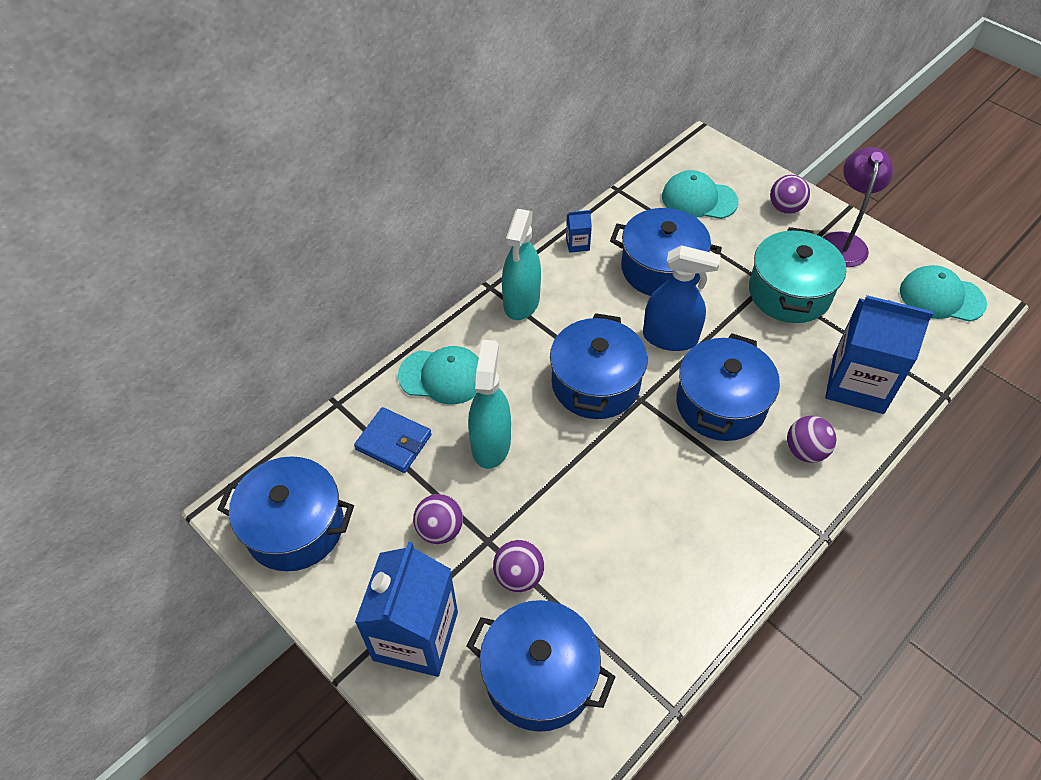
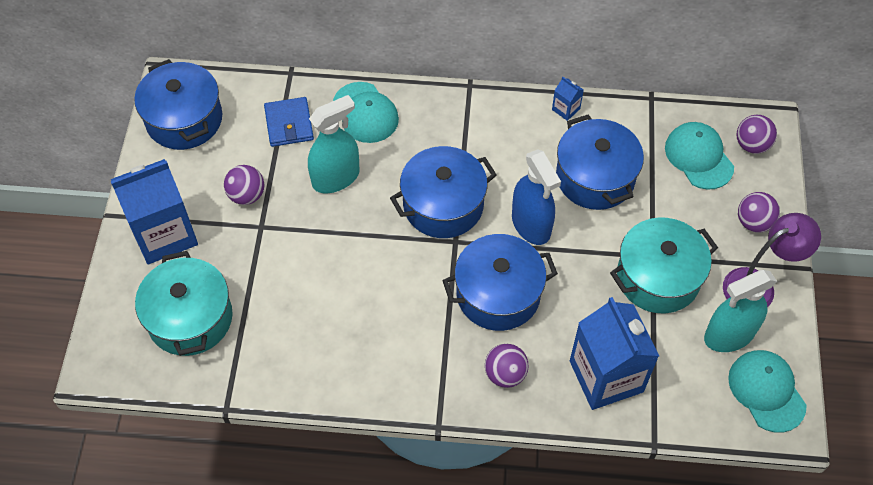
camera: 50 degrees right, 5 degrees up
blue pot [467,600,615,732] -> turquoise pot [135,251,233,356]
purple ball [493,540,544,592] -> purple ball moved to [736,115,777,154]
turquoise spray bottle [502,209,541,320] -> turquoise spray bottle moved to [704,270,777,352]

